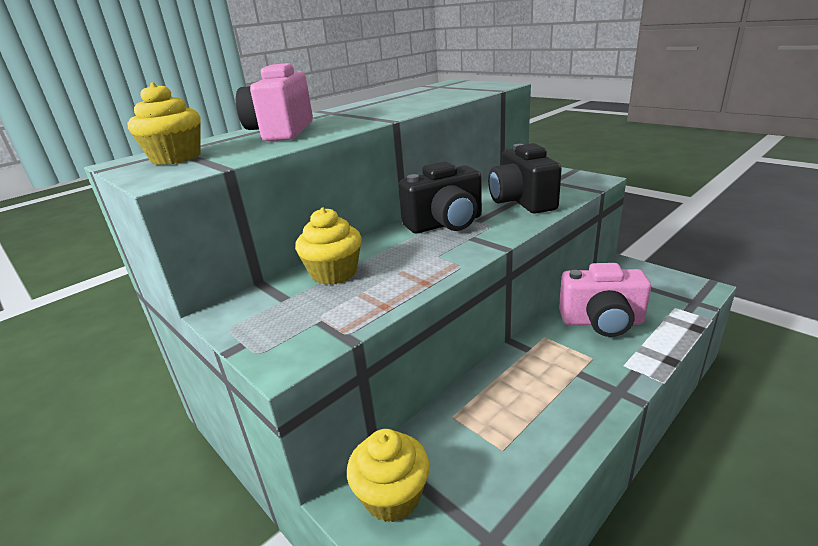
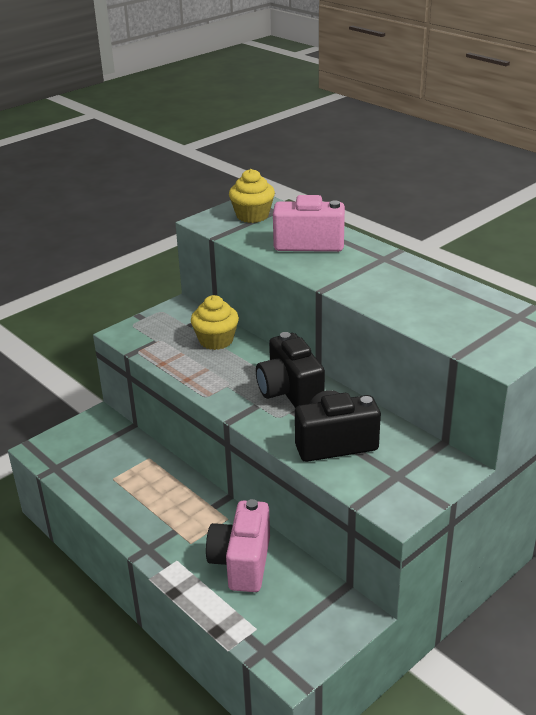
camera: 90 degrees right, 5 degrees up
yellow cupcake [347,429,430,522] -> none

